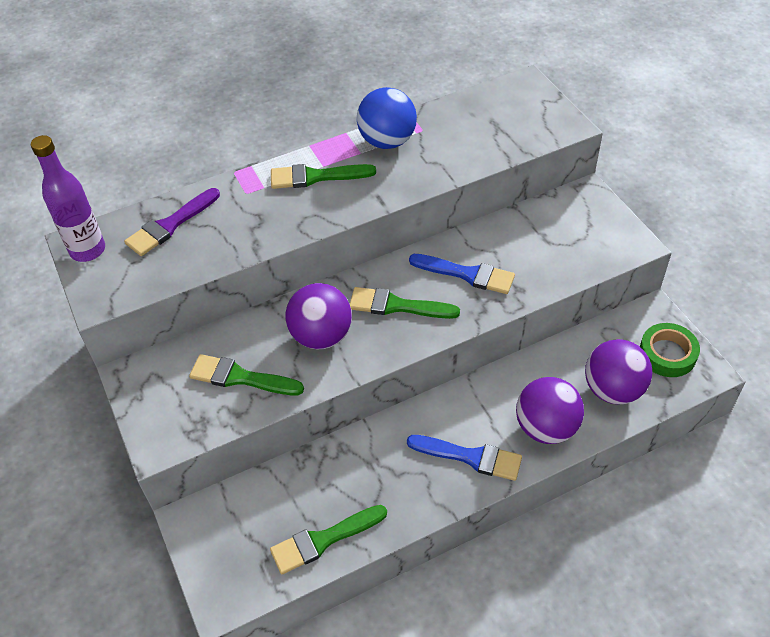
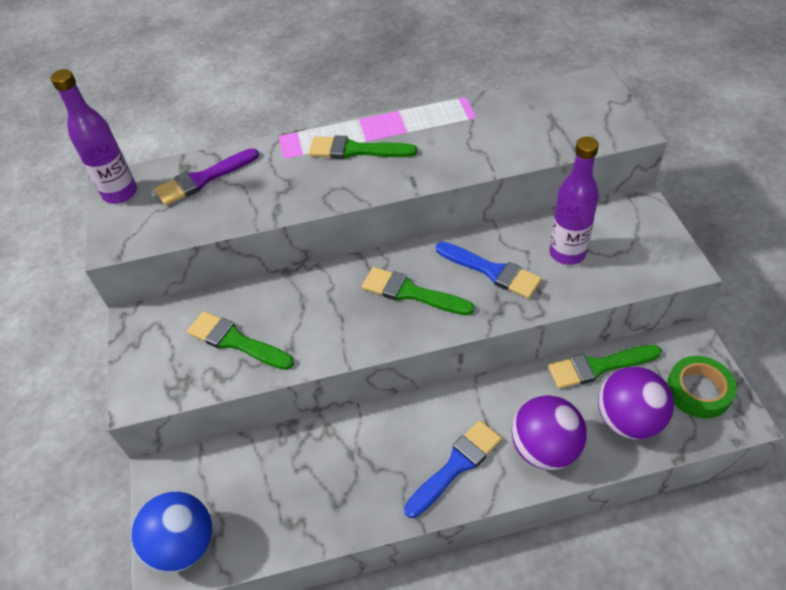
camera: 15 degrees right, 0 degrees up
green brush [270,505,387,574] -> green brush moved to [548,345,662,389]
purple ball [286,283,352,349] -> none
blue ball [357,87,417,149] -> blue ball moved to [131,492,212,573]
blue brush [407,435,522,481] -> blue brush turned 75 degrees counterclockwise [404,420,502,518]
none -> purple bottle [549,137,599,265]

